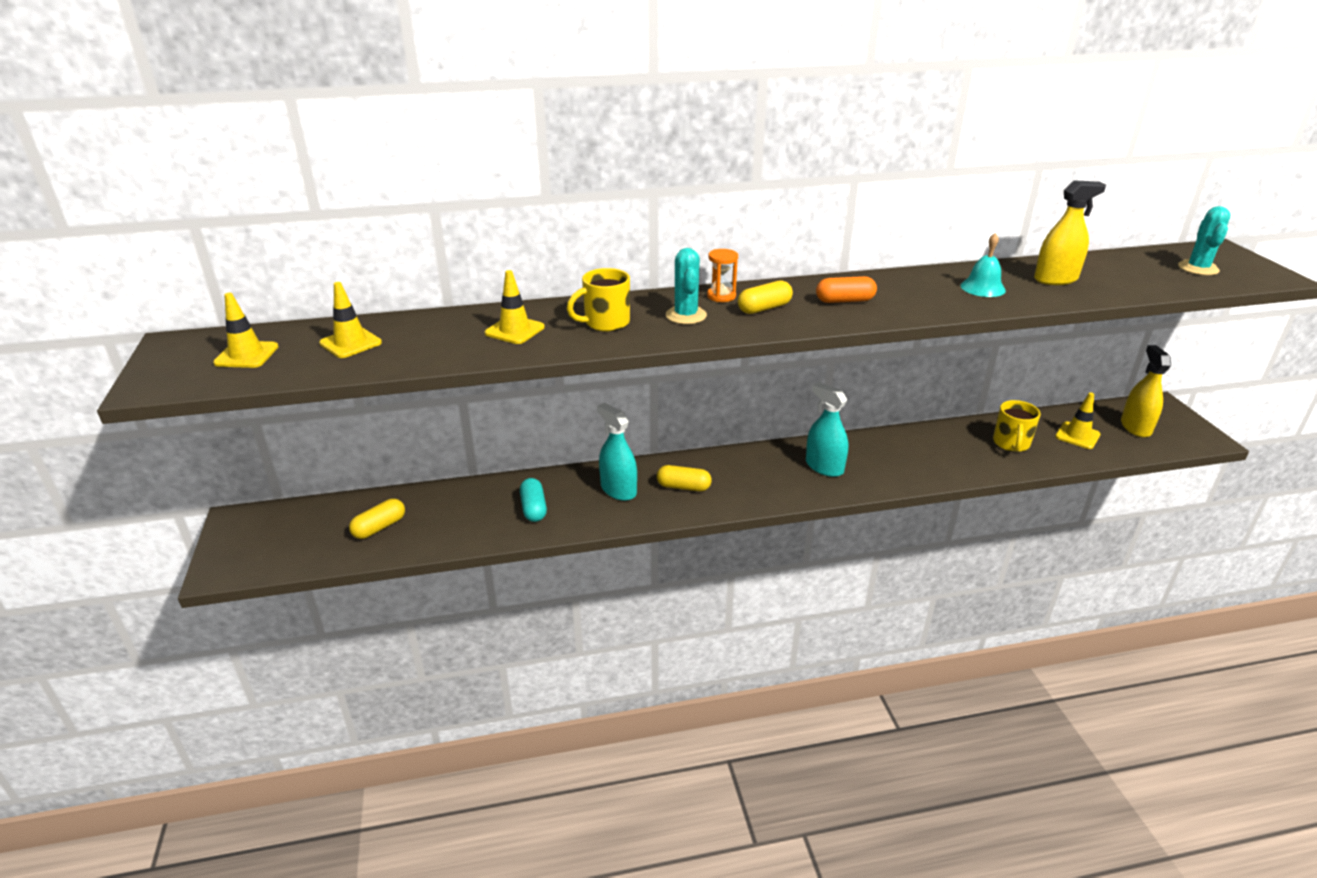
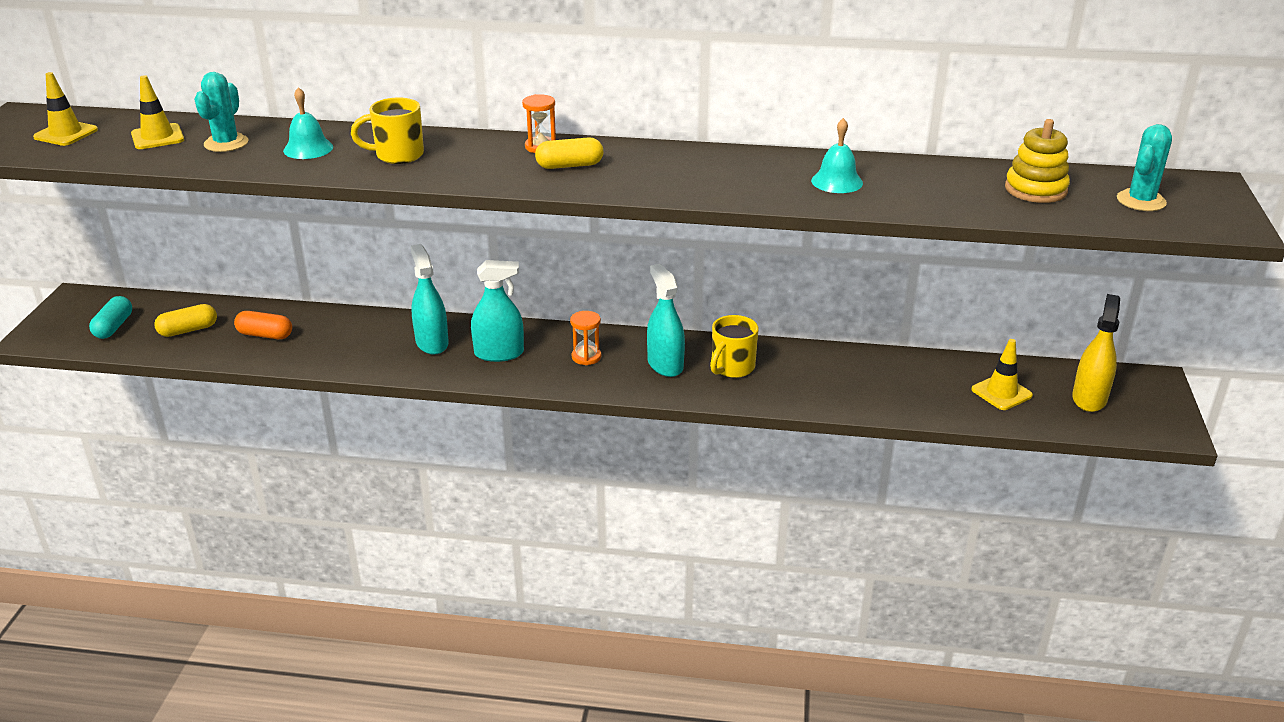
camera: 20 degrees right, 0 degrees up
yellow traffic cone [485,270,545,344] -> turquoise bell [283,87,333,159]
turquoise capsule [520,478,547,522] -> turquoise capsule moved to [89,296,132,339]
yellow capsule [657,465,712,491] -> turquoise spray bottle [471,260,524,362]
turquoise cactus [666,248,707,324] -> turquoise cactus moved to [194,72,249,152]
orange capsule [816,276,877,303] -> orange capsule moved to [234,311,292,339]
yellow mug [993,400,1041,452] -> yellow mug moved to [710,315,759,378]
yellow spray bottle [1034,180,1106,285] -> none
none -> orange hourglass [570,311,601,365]
none -> yellow stacking toy [1005,119,1070,203]

